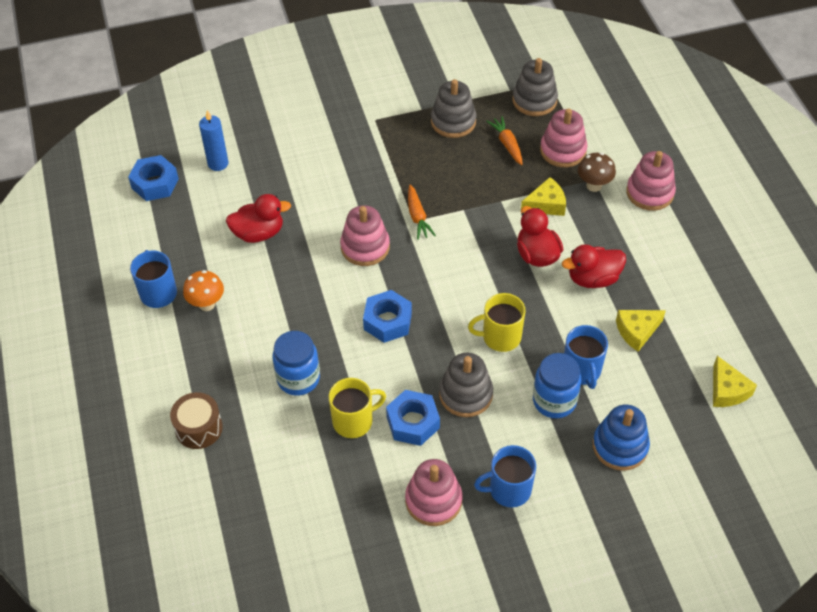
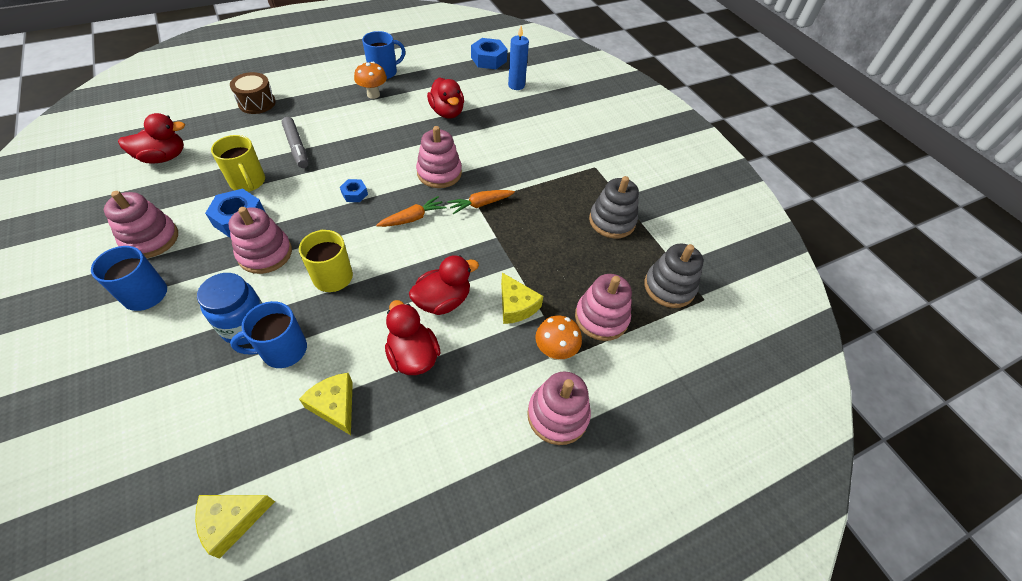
camera: 75 degrees right, 0 degrees up
blue jar [272,331,320,396] -> grey marker [282,117,308,168]
blue nut [363,290,412,343] -> blue nut [340,179,368,202], size x0.55
grey stacking toy [439,352,493,417] -> pink stacking toy [229,207,292,274]
orange carrot [486,116,523,165] -> orange carrot moved to [376,196,446,227]
brown mushroom [578,152,616,192] -> orange mushroom [535,315,582,360]
blue stacking toy [593,405,650,471] -> none
none -> red duck [118,113,185,164]

